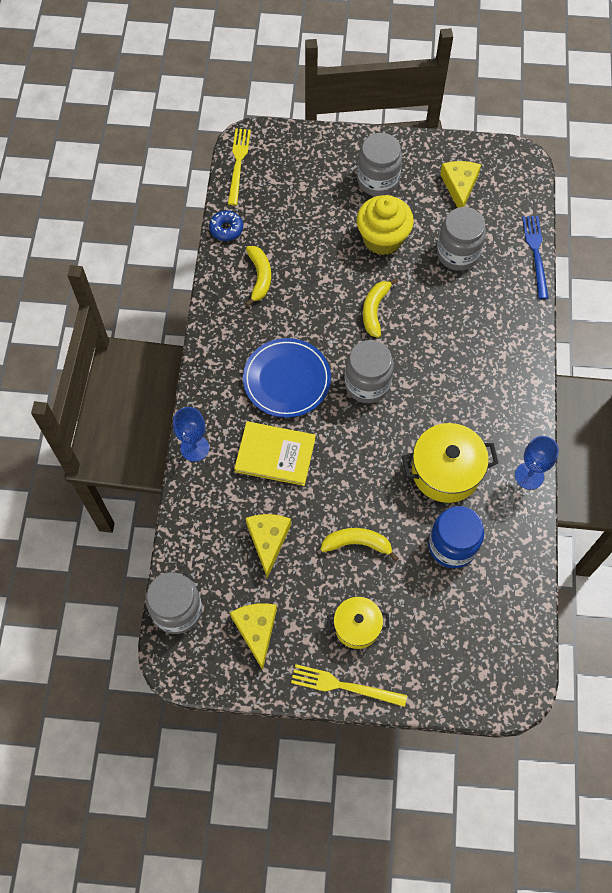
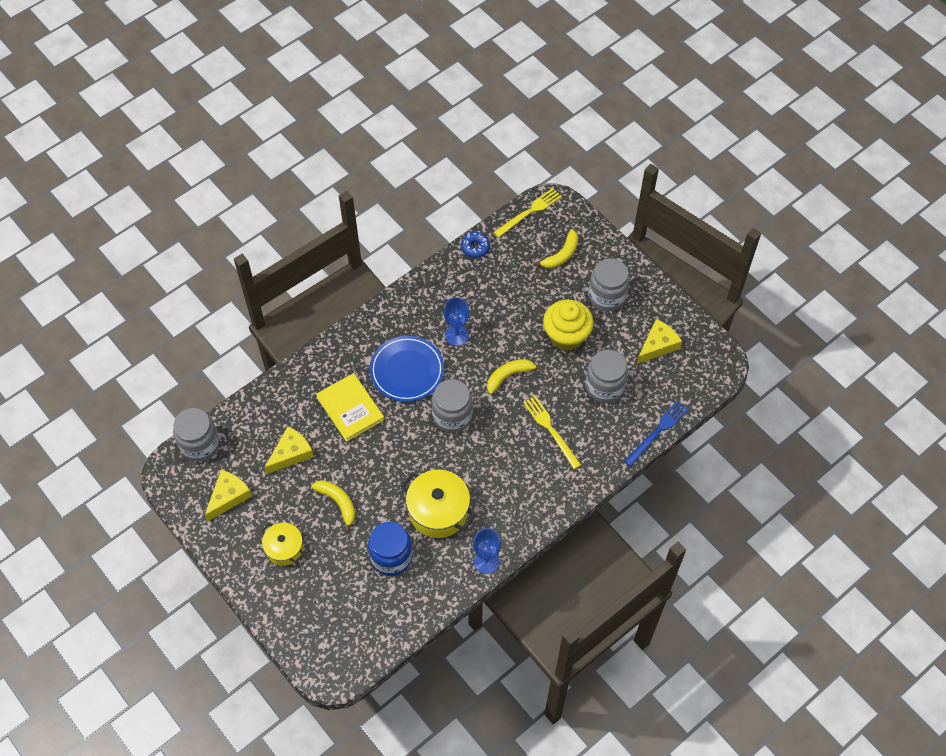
camera: 45 degrees right, 5 degrees down
blue goblet [173,407,209,462] -> blue goblet moved to [444,297,469,346]
yellow banana [245,246,271,307] -> yellow banana moved to [533,229,578,269]
yellow fork [291,664,407,707] -> yellow fork moved to [523,395,581,469]

